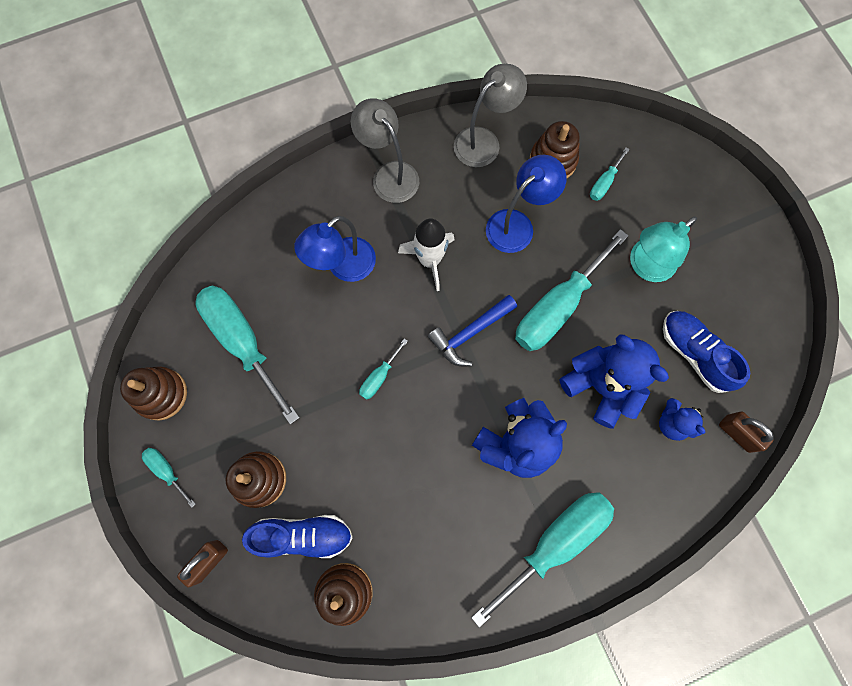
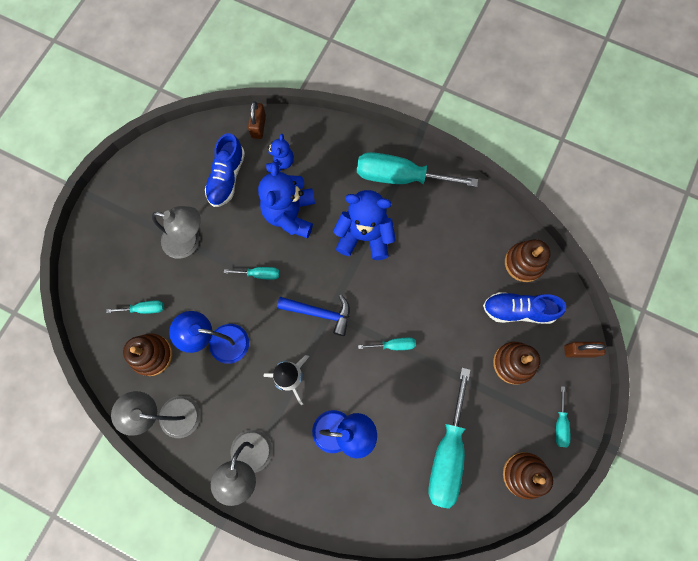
camera: 130 degrees left, 0 degrees up
blue shoe [242,515,353,558] -> blue shoe turned 45 degrees counterclockwise [483,292,566,324]
turquoise screwdriver [515,229,629,351] -> turquoise screwdriver [224,267,280,280], size x0.44
turquoise lamp [630,216,697,282] -> grey lamp [152,206,201,259]

